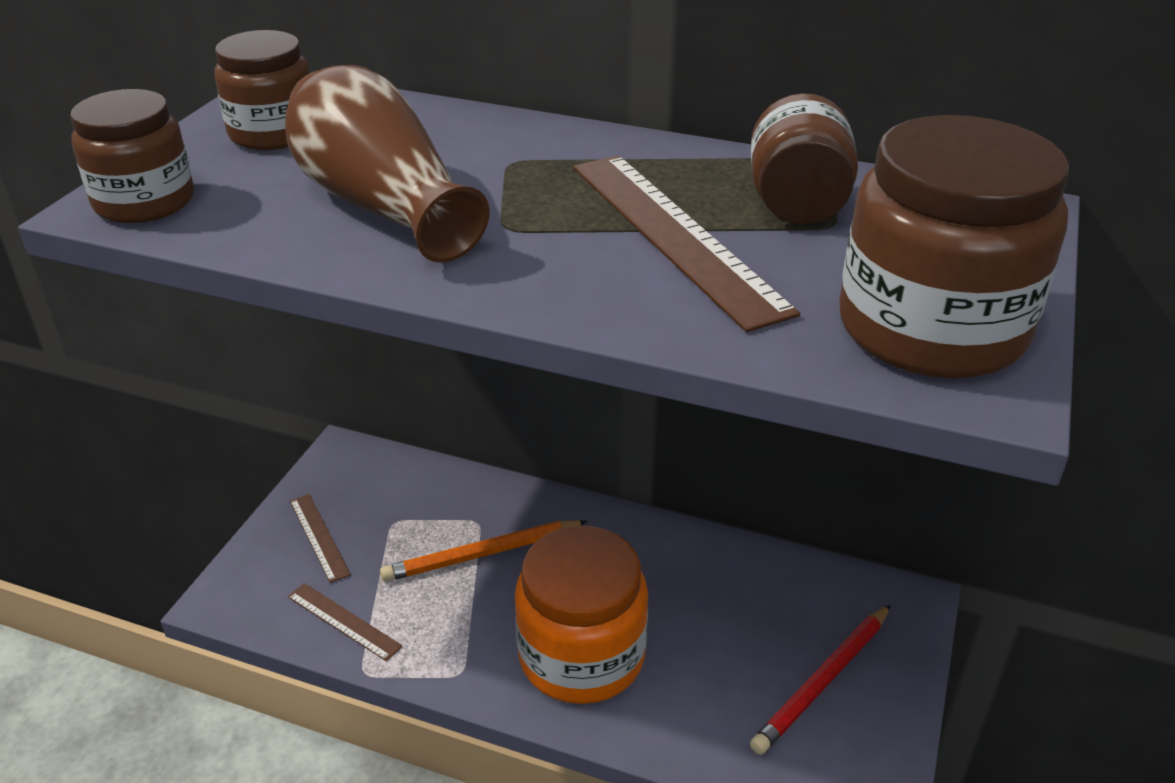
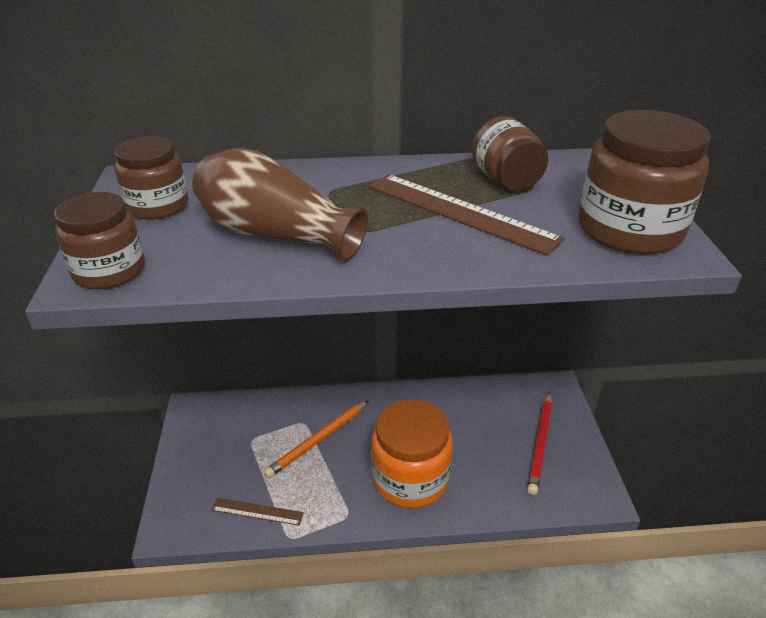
camera: 25 degrees left, 0 degrees up
brown ruler [290,494,351,583] -> none

